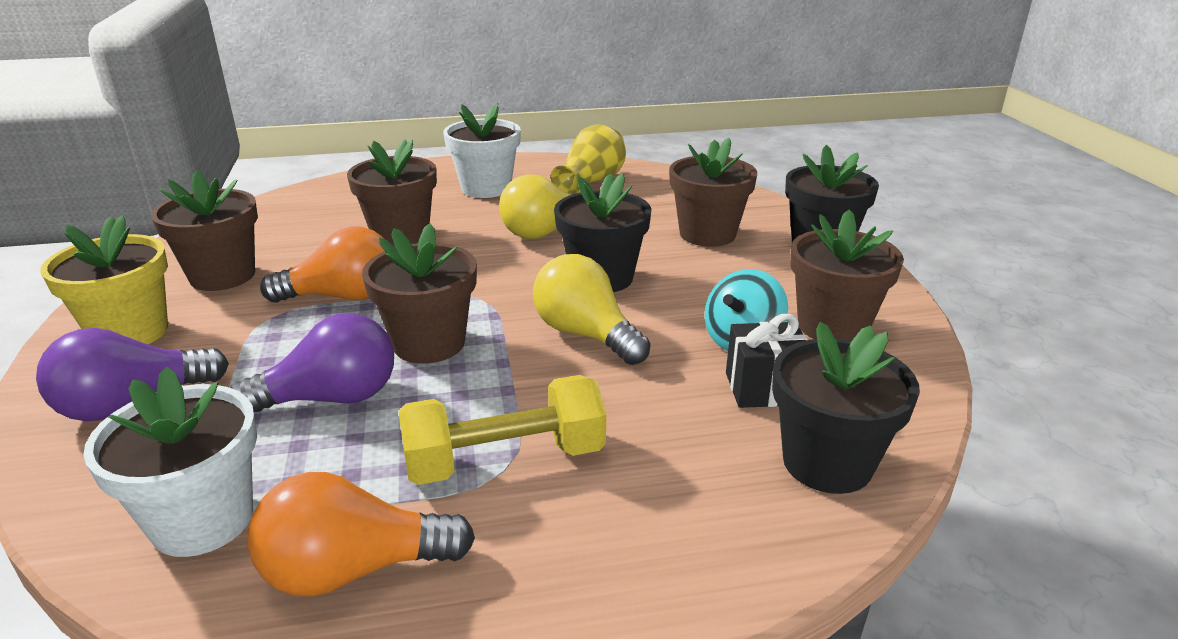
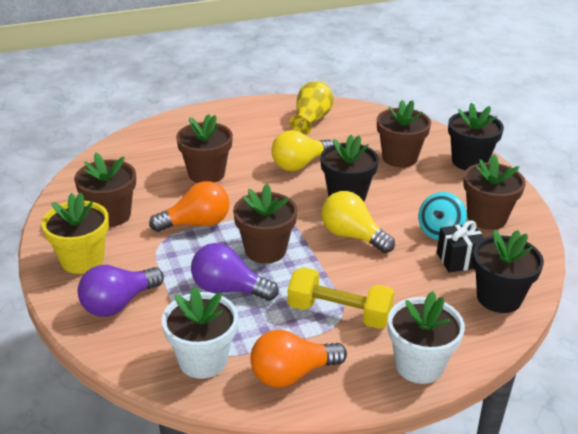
camera: 10 degrees left, 5 degrees up
purple light bulb [230,313,394,412] -> purple light bulb turned 135 degrees counterclockwise [191,243,279,301]
yellow dumbbell [399,375,606,485] -> yellow dumbbell turned 45 degrees clockwise [288,267,395,329]
white flower pot [443,102,521,198] -> white flower pot moved to [388,291,465,384]

